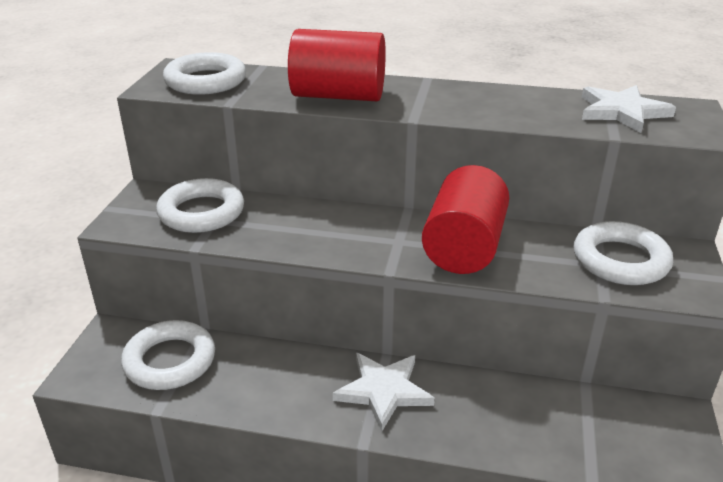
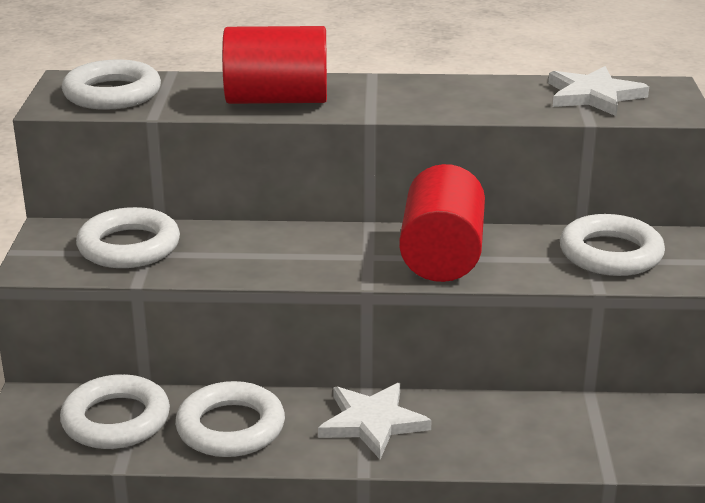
camera: 10 degrees left, 5 degrees down
none -> white ring [175,381,285,457]

